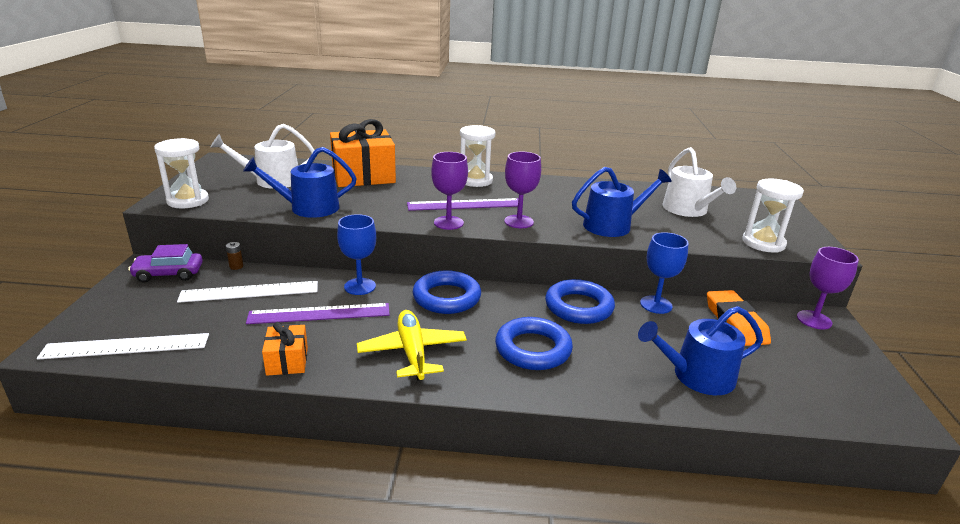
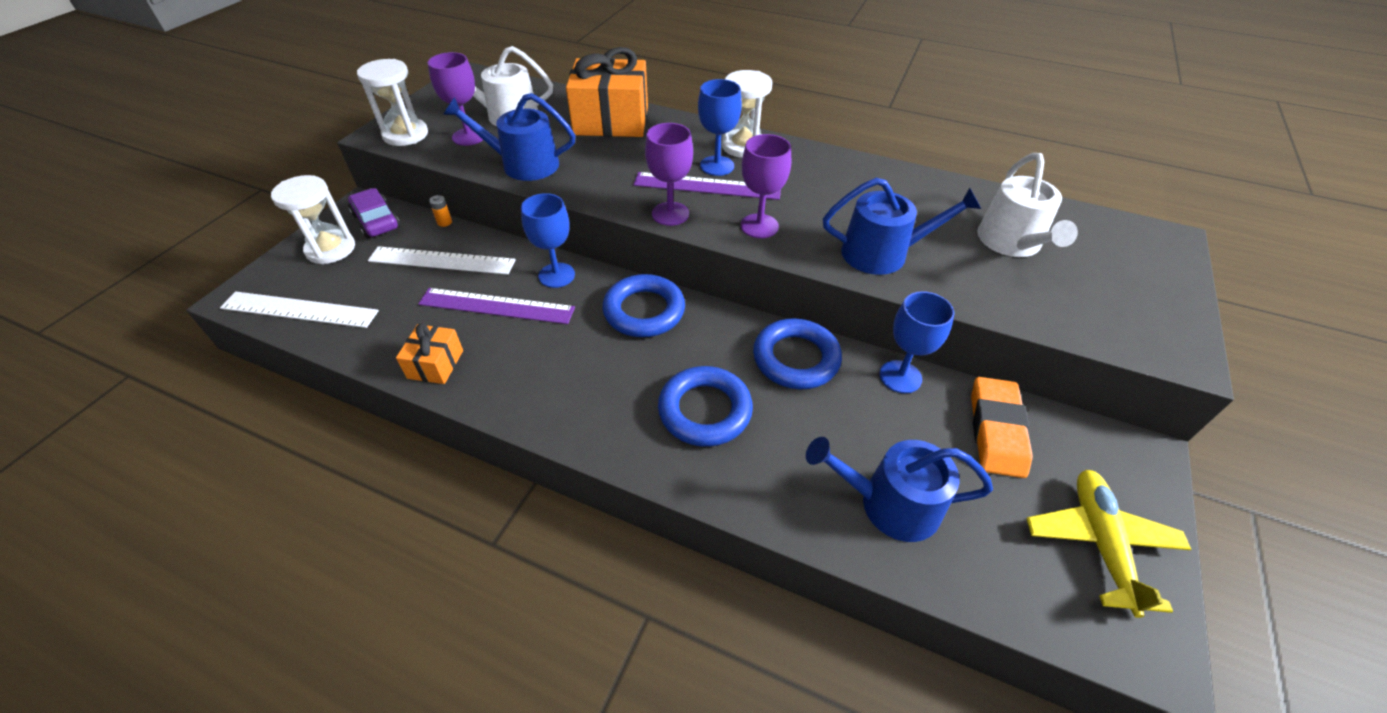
camera: 20 degrees right, 20 degrees up
purple car [128,244,203,283] -> purple car turned 45 degrees clockwise [348,188,400,238]
brown battery [226,242,243,270] -> orange battery [429,195,452,227]
yellow plane [357,310,467,381] -> yellow plane moved to [1026,470,1191,618]
white hourglass [742,178,804,253] -> white hourglass moved to [271,175,355,264]
purple goblet [797,247,859,330] -> purple goblet moved to [428,52,483,146]
none -> blue goblet [698,79,742,176]

